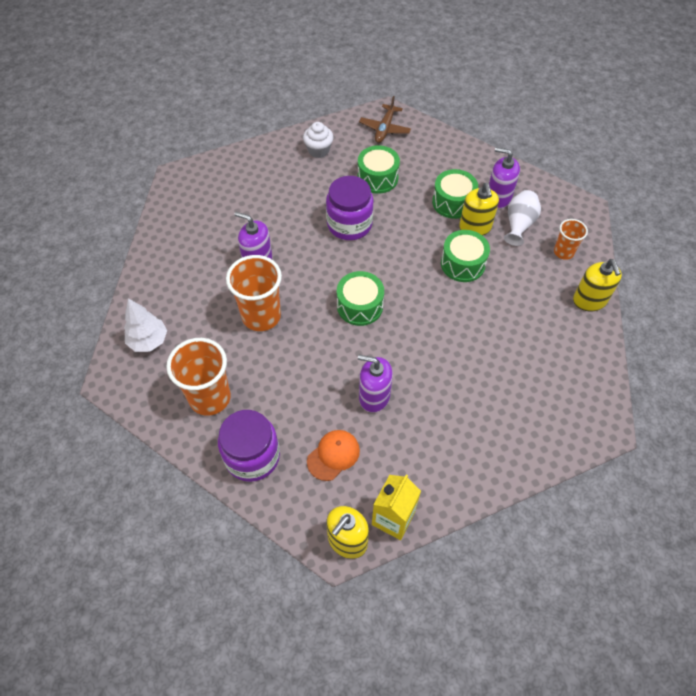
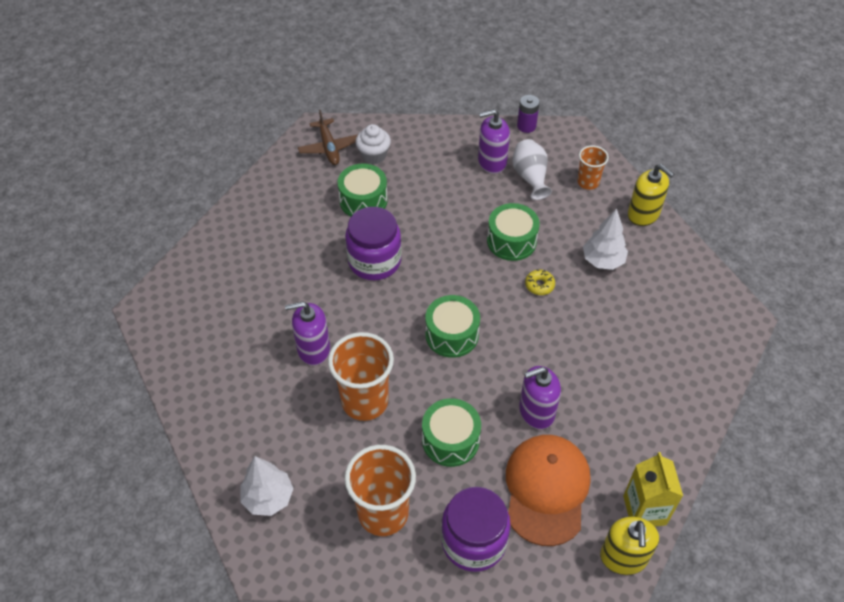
camera: 35 degrees left, 5 degrees down
white cupcake [303,122,333,158] -> white cupcake moved to [356,124,391,164]
orange cap [307,430,360,481] -> orange cap [506,435,590,546], size x1.78
green drum [432,169,478,219] -> green drum moved to [422,398,481,467]
yellow soap dispenser [459,183,499,236] -> none
none -> purple battery [517,95,539,133]
none -> yellow donut [525,269,555,295]
none -> white tree [583,208,628,270]

